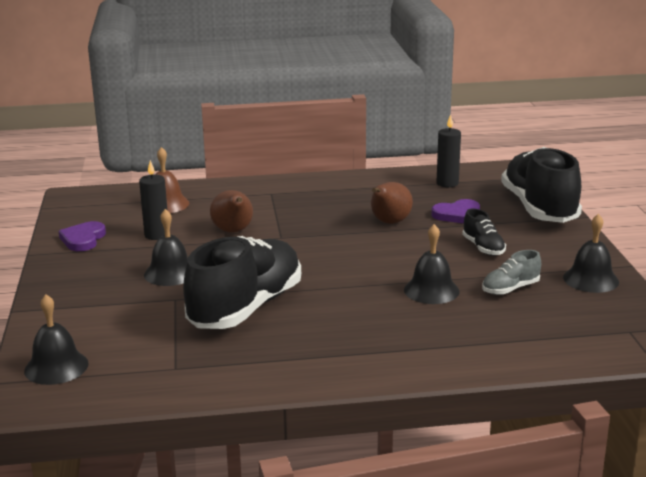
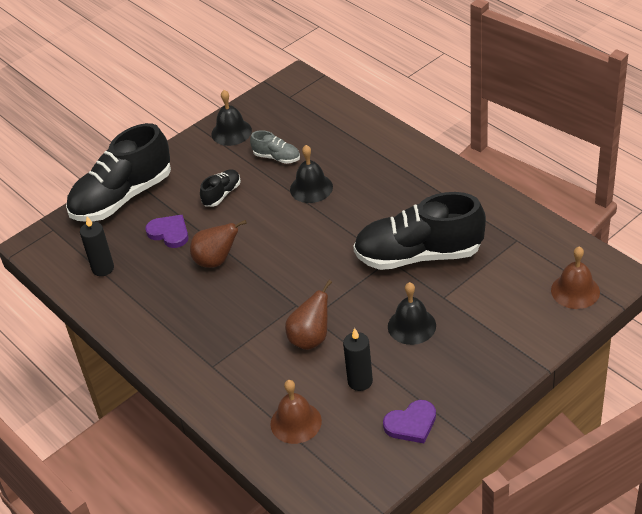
camera: 120 degrees left, 20 degrees up
black bell [24,294,89,385] -> brown bell [551,247,600,309]

